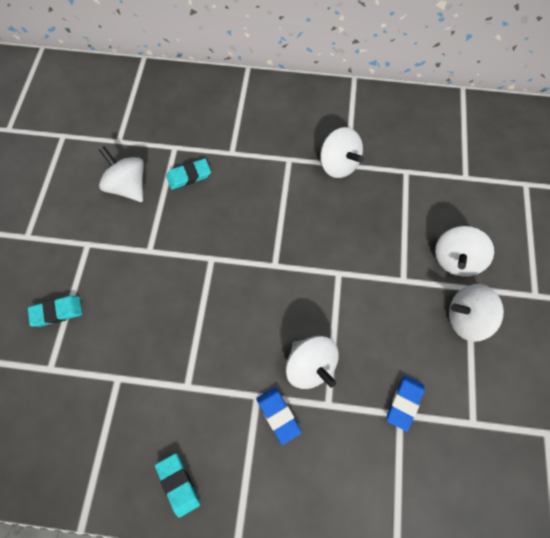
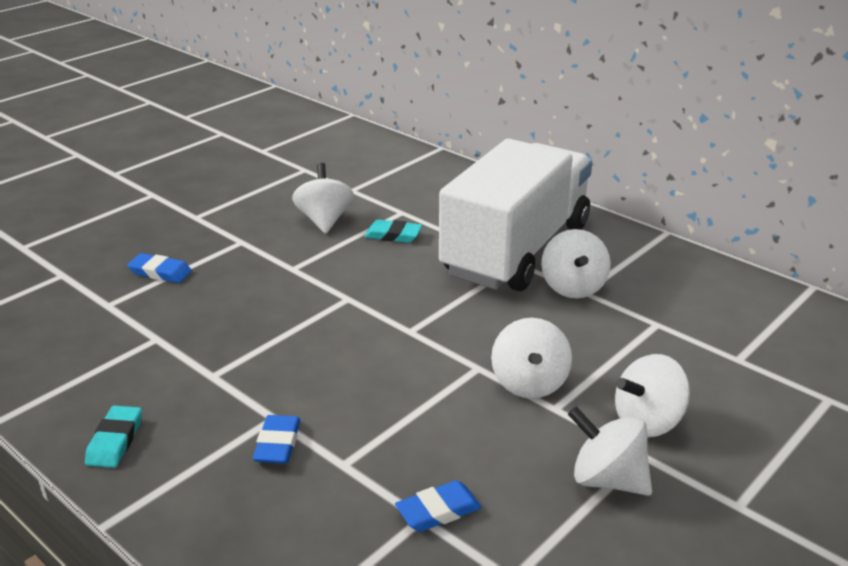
camera: 35 degrees right, 35 degrees down
turquoise eraser [28,296,82,327] -> blue eraser [127,253,192,283]
white spinning top [286,336,339,389] -> white spinning top moved to [491,318,572,399]
none -> white truck [439,139,592,291]

